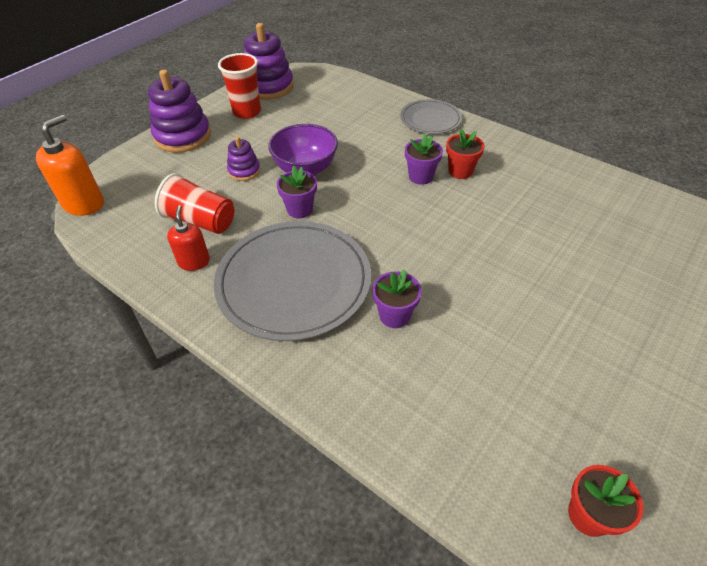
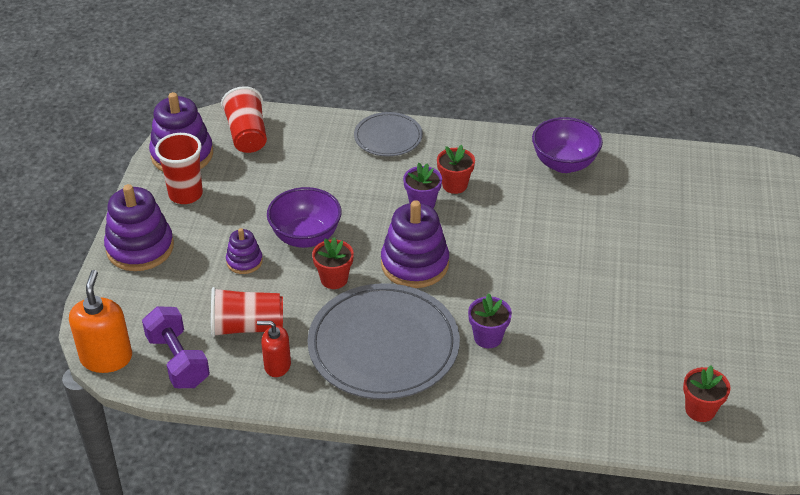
camera: 30 degrees left, 5 degrees down
red soap dispenser [167,205,210,271] -> red soap dispenser turned 45 degrees counterclockwise [257,321,291,377]
purple flower pot [277,166,317,219] -> red flower pot [312,237,354,289]
none -> purple dumbbell [142,306,210,388]
none -> red cup [221,86,267,153]
none -> purple stacking toy [381,200,449,288]
none -> purple bowl [532,117,603,173]

